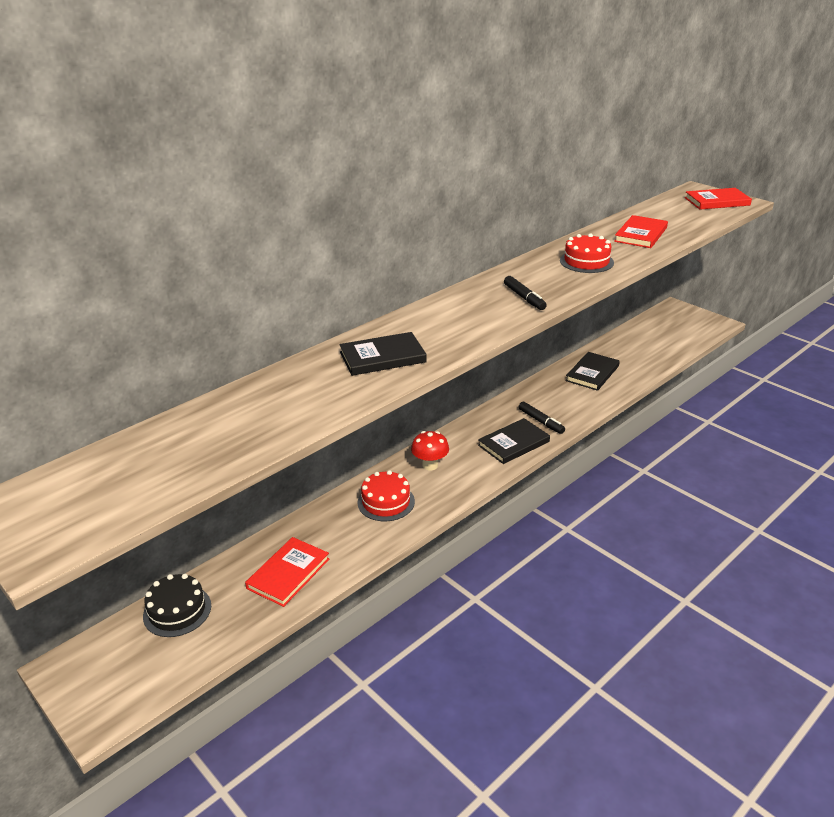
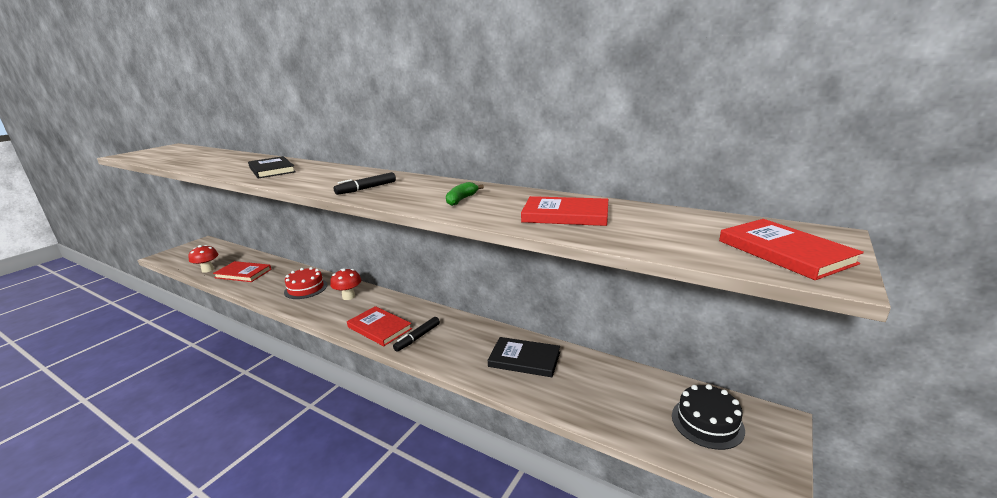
camera: 75 degrees right, 10 degrees down
black cake [143,574,211,637] -> black cake moved to [672,384,745,450]
black book [478,418,550,464] -> red book [347,306,412,346]
red cake [560,233,614,273] -> green banana [446,182,484,206]
none -> red mushroom [188,245,218,273]

